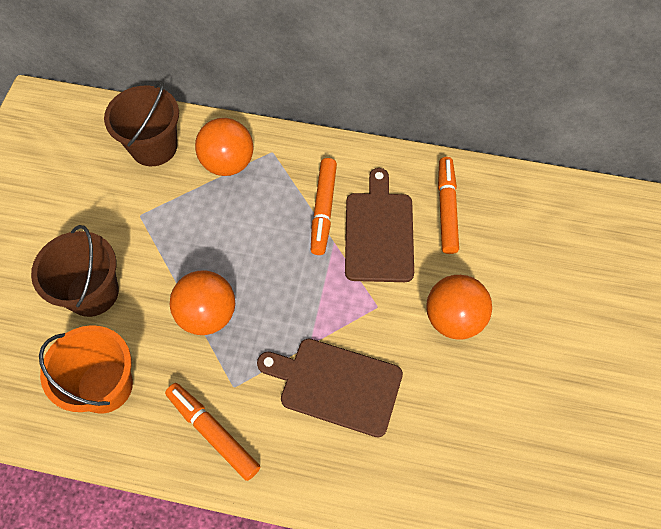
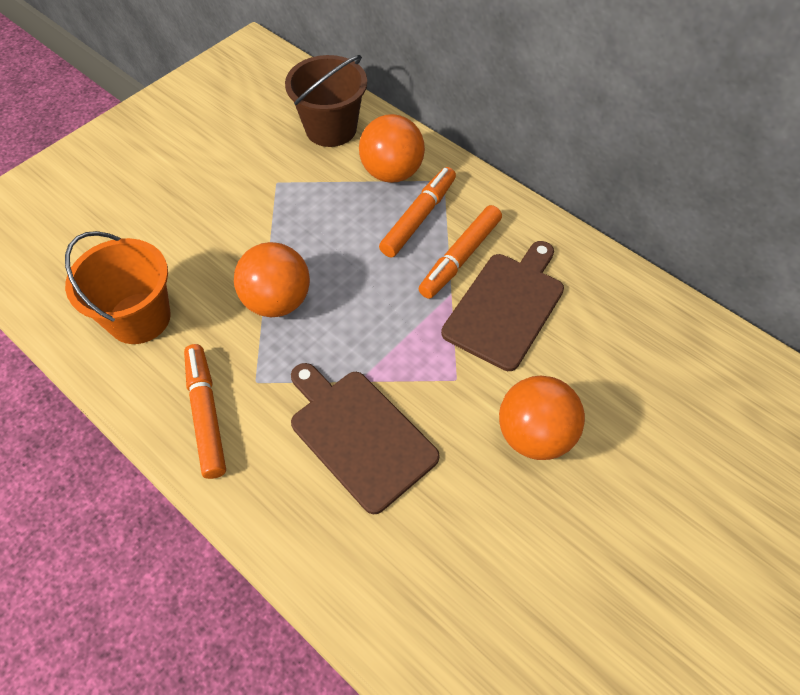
camera: 30 degrees right, 5 degrees down
brown bucket [31,225,119,317] -> none
orange marker [438,157,459,254] -> orange marker moved to [379,167,456,257]

